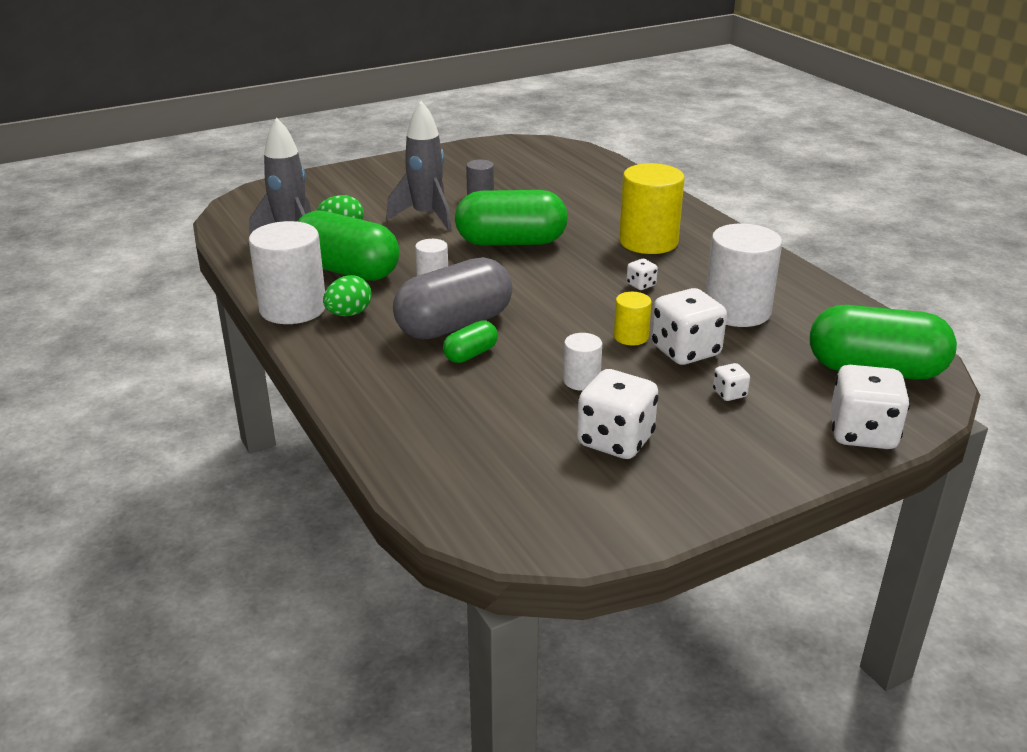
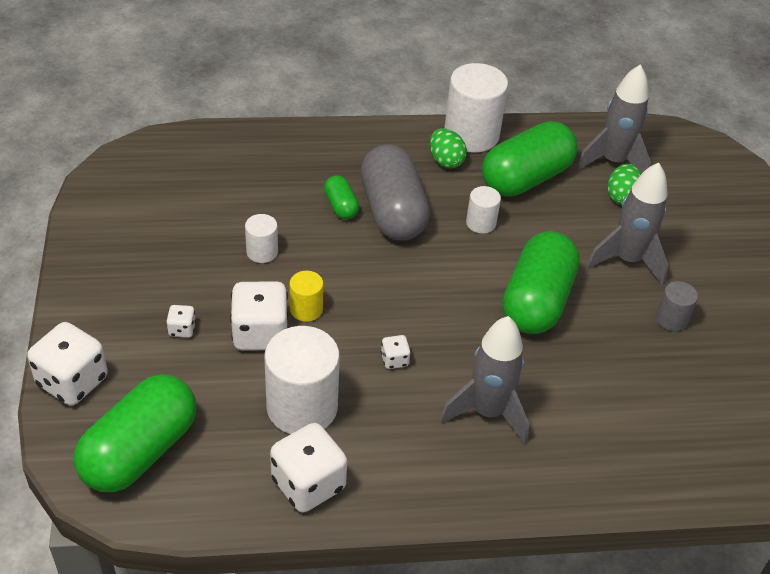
camera: 110 degrees right, 15 degrees up
white dice [577,369,658,459] -> white dice moved to [270,423,347,513]
yellow cylinder [619,163,685,254] -> grey rocket [440,316,529,444]

